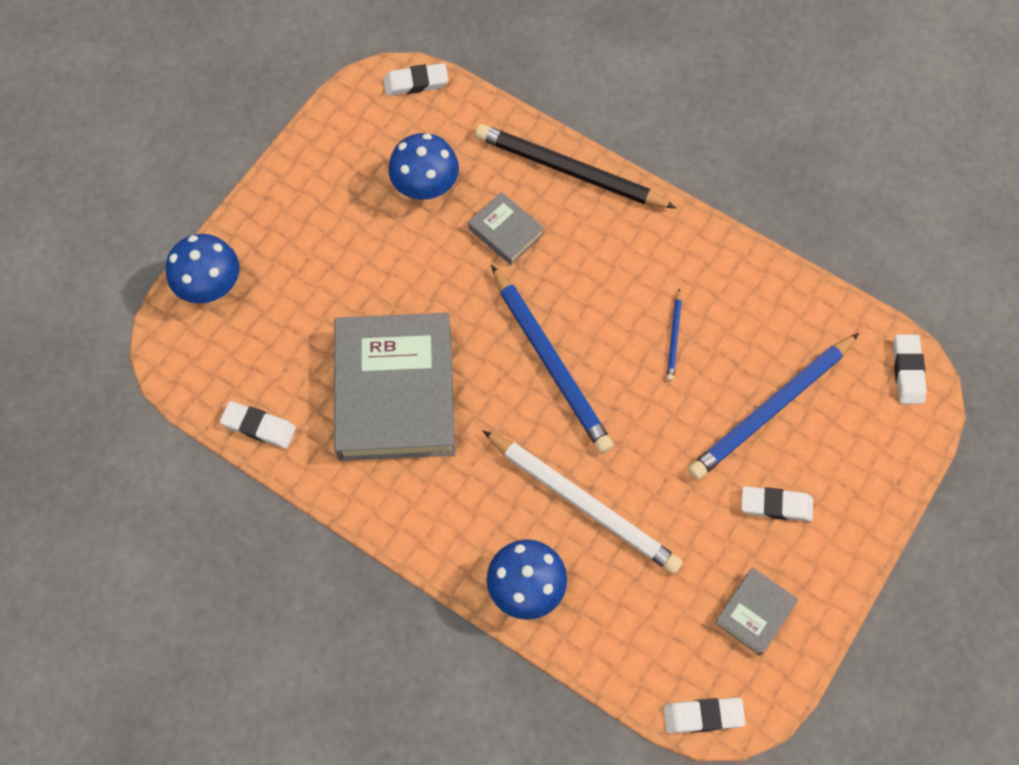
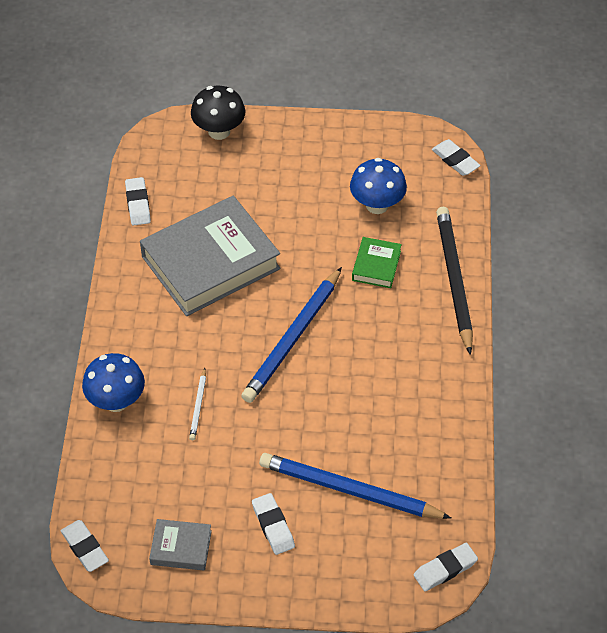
camera: 60 degrees right, 15 degrees down
blue mushroom [166,234,239,304] -> black mushroom [191,86,245,140]
grey book [468,192,544,265] -> green book [352,237,402,288]
white pencil [482,430,683,574] -> white pencil [189,368,206,440], size x0.44
blue pencil [666,288,682,381] -> none

